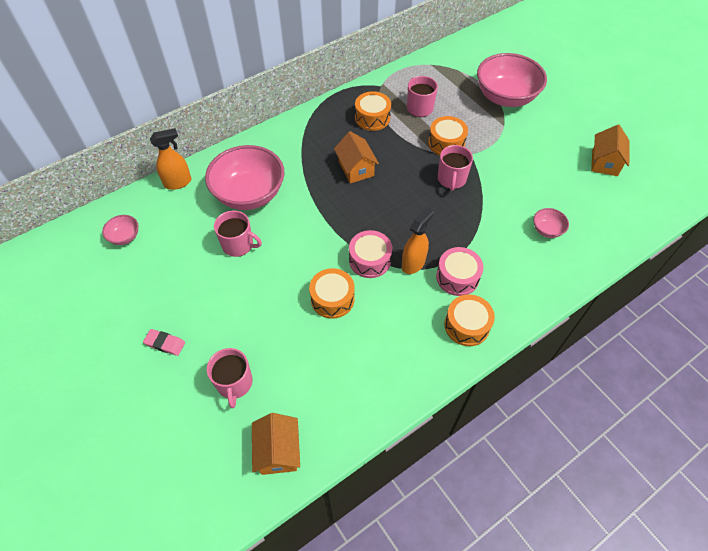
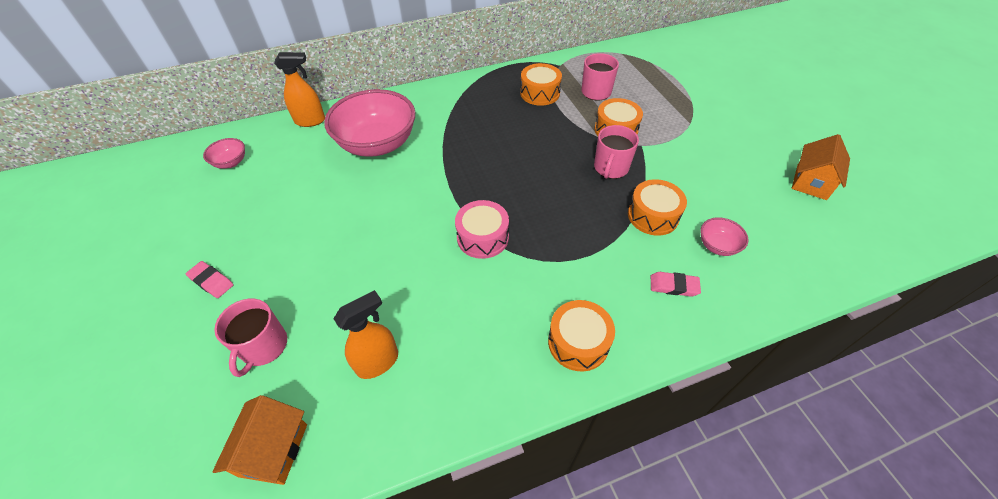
camera: 15 degrees right, 5 degrees down
pink mug [214,211,262,257] -> none
orange drum [309,268,355,319] -> orange drum moved to [628,179,687,235]
orange house [334,131,379,183] -> none
orange spray bottle [402,207,434,274] -> orange spray bottle moved to [333,290,398,379]
pink drum [436,247,484,296] -> none
pink bowl [477,53,547,107] -> none
none -> pink eraser [651,272,701,297]

